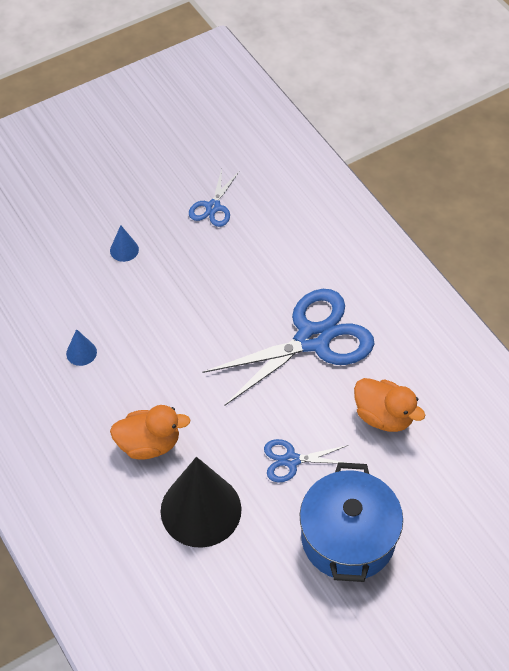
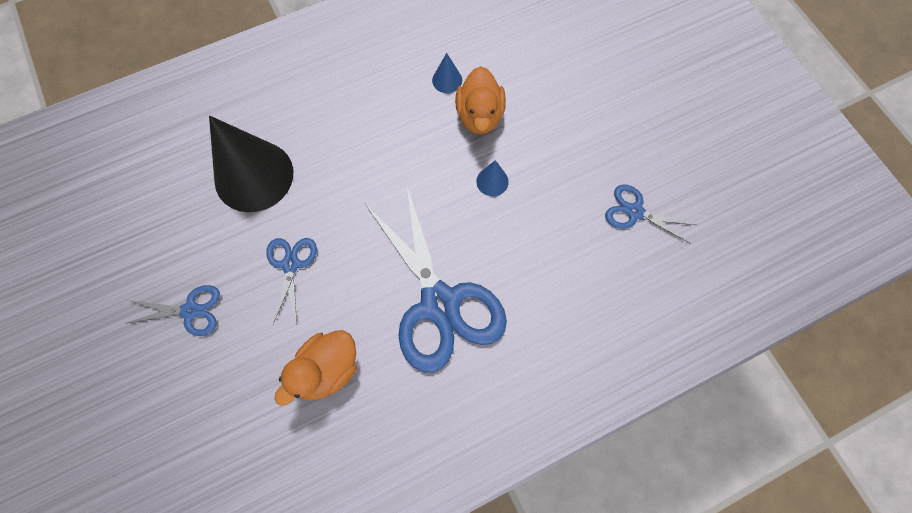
camera: 95 degrees right, 15 degrees up
blue cone [110,225,139,262] -> blue cone moved to [476,160,509,196]
orange duck [110,405,191,460] -> orange duck moved to [455,66,506,134]
blue pot [300,462,403,582] -> blue scissors [124,285,220,336]

